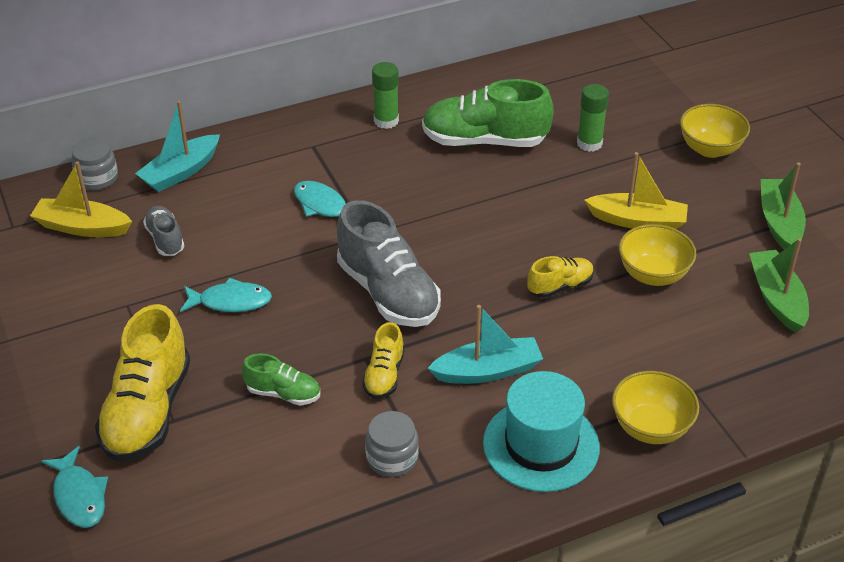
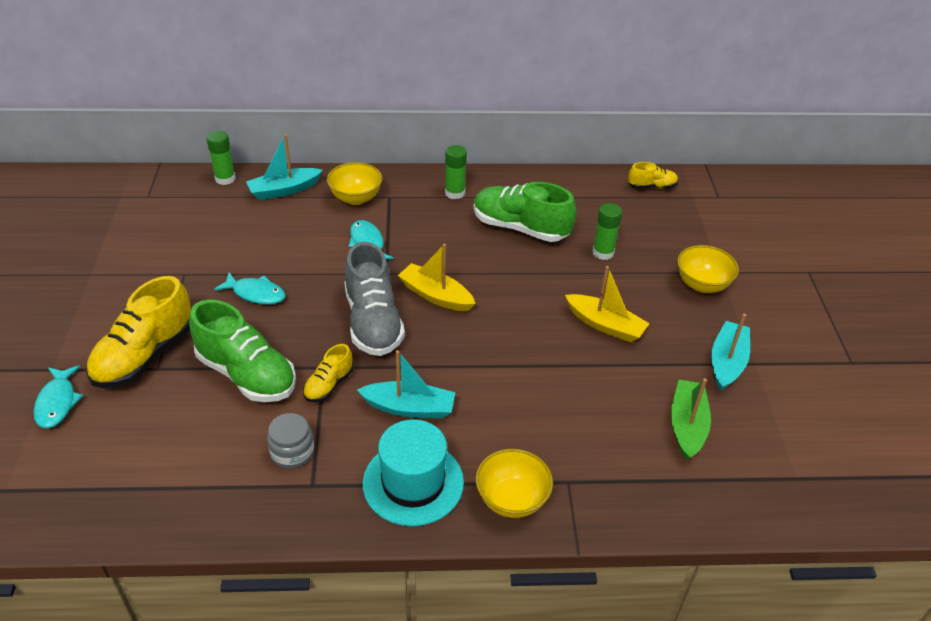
camera: 20 degrees right, 0 degrees up
yellow boat [30,161,132,237] -> yellow boat moved to [398,244,476,312]
grey jar [71,138,118,190] -> green glue stick [206,131,236,185]
grey shoe [143,206,185,256] -> none
green shoe [242,353,320,406] -> green shoe [189,300,296,402], size x1.95
yellow shoe [527,256,594,298] -> yellow shoe moved to [628,162,678,189]
yellow bowl [619,224,696,286] -> yellow bowl moved to [327,162,382,205]
green boat [761,163,806,250] -> turquoise boat [711,314,750,391]

